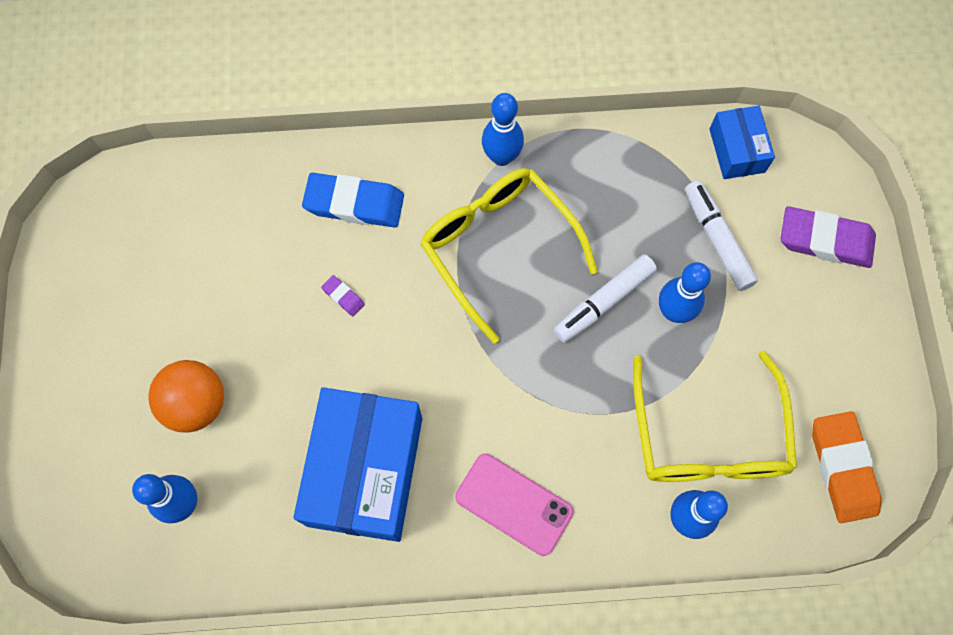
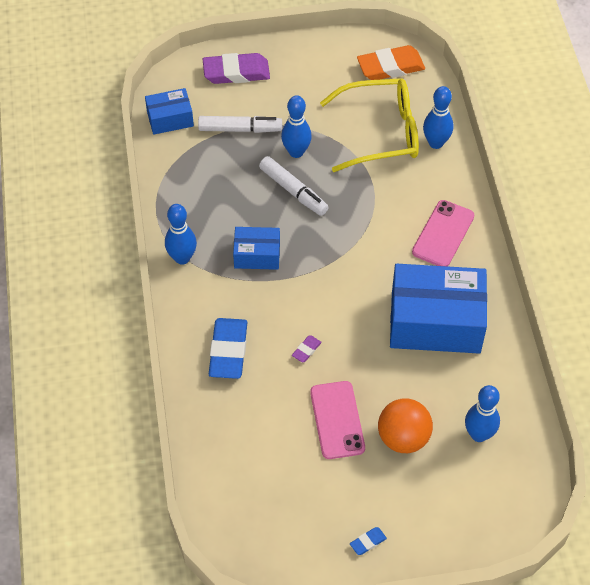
camera: 95 degrees left, 15 degrees down
yellow glasses [421,168,598,344] -> blue box [233,227,280,270]
white marker [685,180,758,291] -> white marker turned 150 degrees counterclockwise [198,116,282,133]
purple eraser [781,206,876,268] -> purple eraser turned 75 degrees clockwise [203,53,270,84]
none -> pink phone [310,381,365,459]
none -> blue eraser [350,527,387,555]

